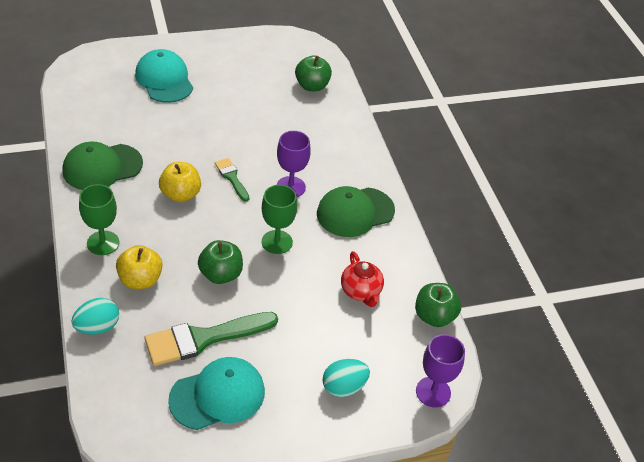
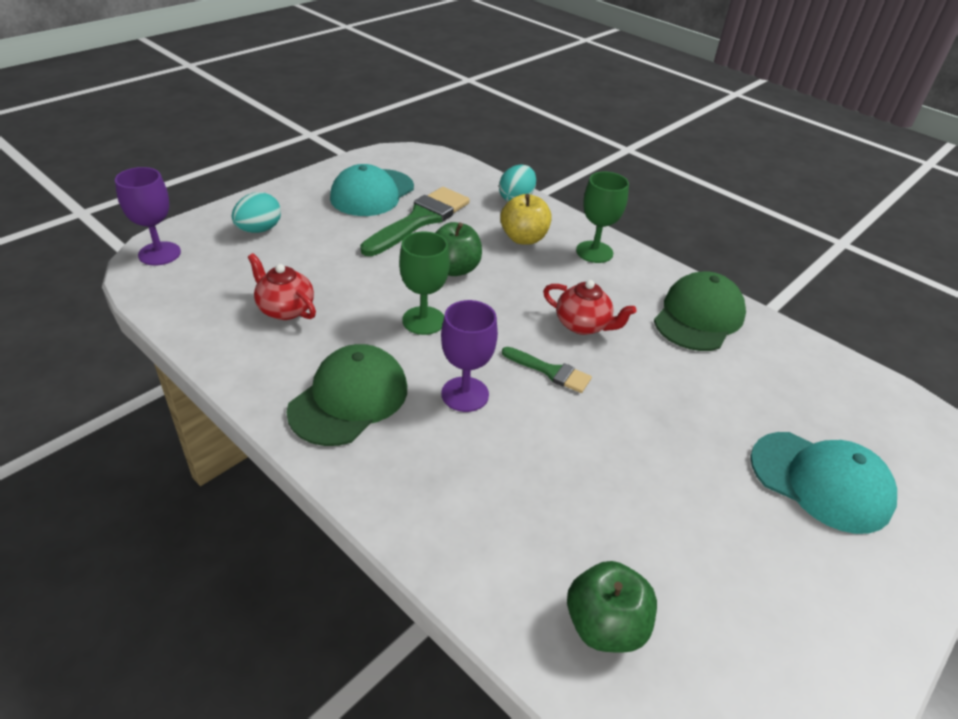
camera: 150 degrees right, 5 degrees down
yellow apple [159,162,201,202] -> red teapot [543,280,636,335]
green apple [415,283,461,327] -> none

